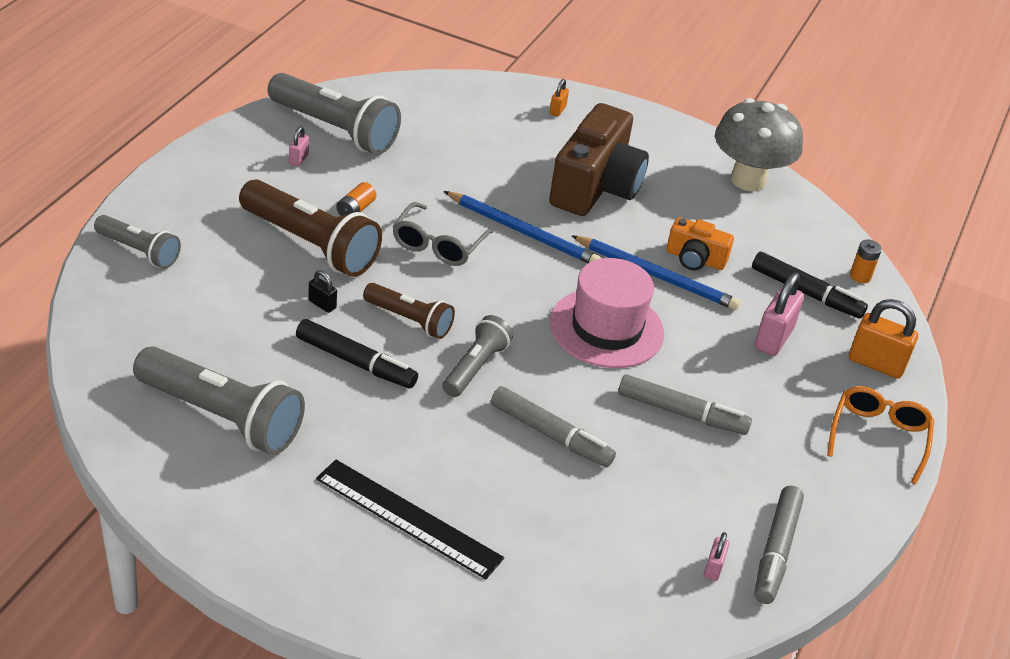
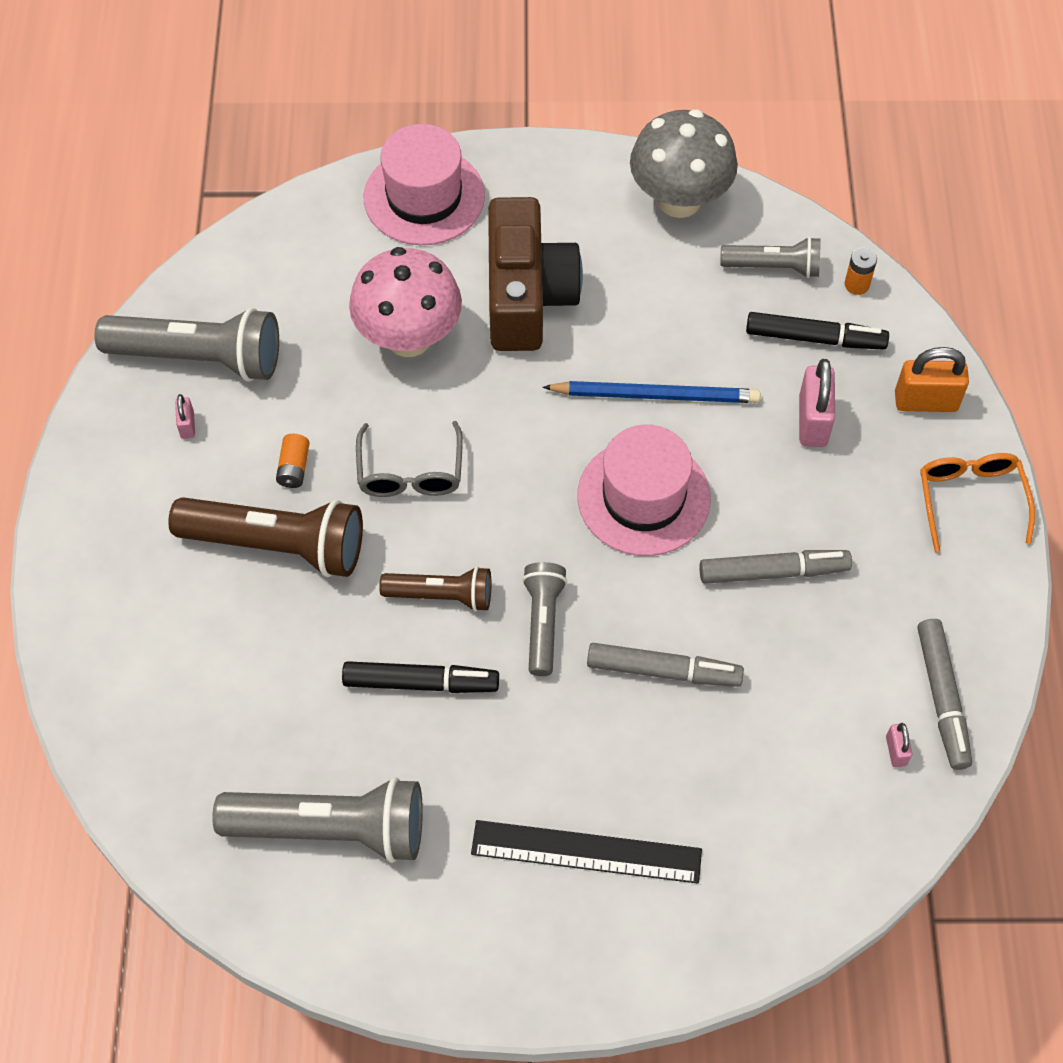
camera: 20 degrees left, 20 degrees up
grey flashlight [94,215,181,268] -> grey flashlight moved to [720,237,820,278]
black padlock [308,270,337,313] -> none
blue pencil [444,191,601,263] -> none
orange padlock [549,79,569,117] -> pink hat [364,124,485,245]
orange camera [666,217,734,270] -> none
none -> pink mushroom [349,247,462,357]

